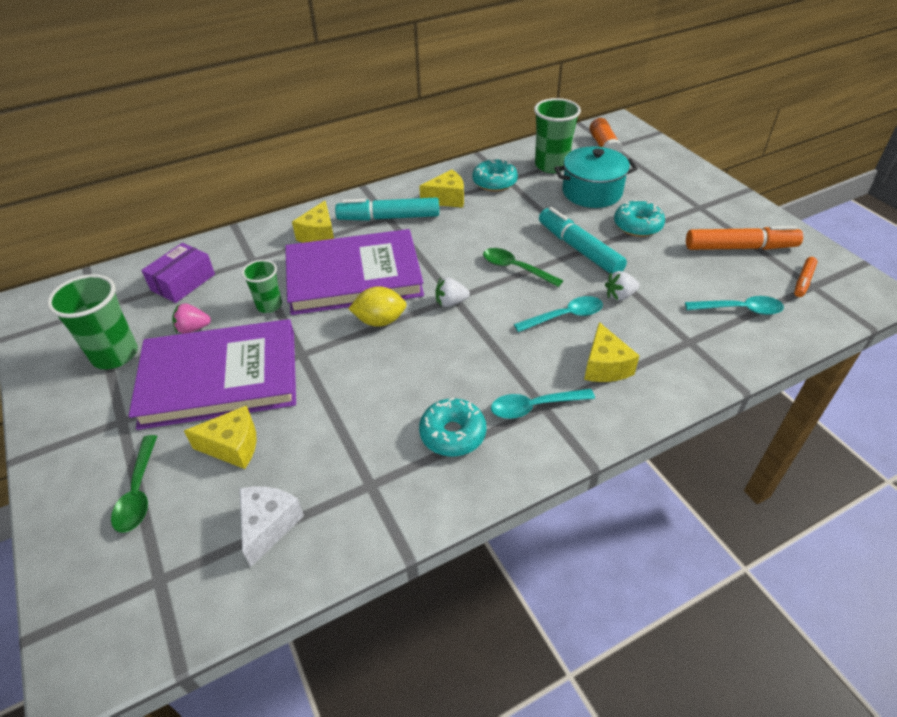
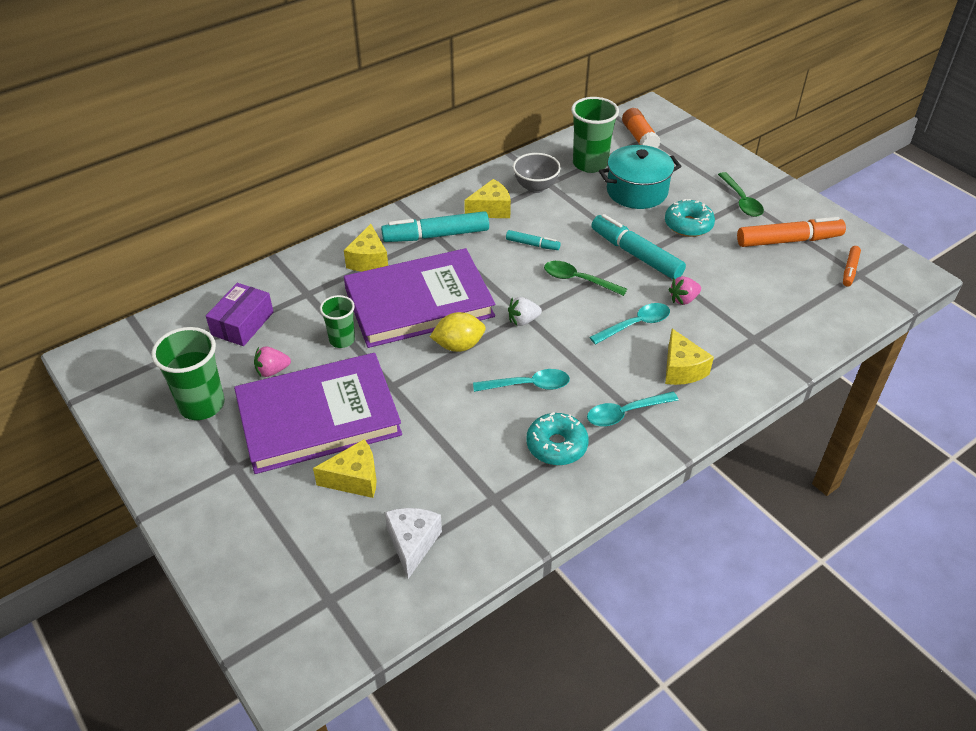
camera: 10 degrees left, 0 degrees up
green spoon [111,435,157,533] -> green spoon moved to [718,172,764,217]
turquoise donut [473,159,518,191] -> grey bowl [513,153,561,193]
white strawberry [605,271,640,301] -> pink strawberry [668,276,701,305]
turquoise spoon [685,296,784,315] -> turquoise spoon moved to [473,369,570,392]
none -> turquoise marker [506,230,561,250]

